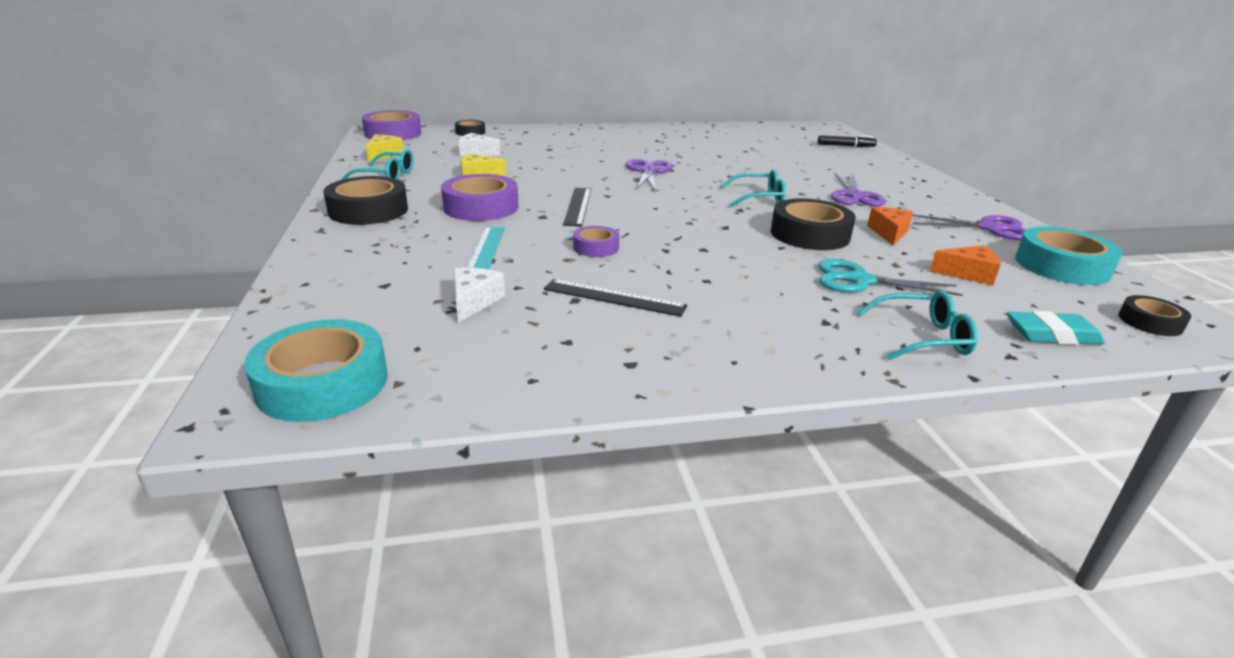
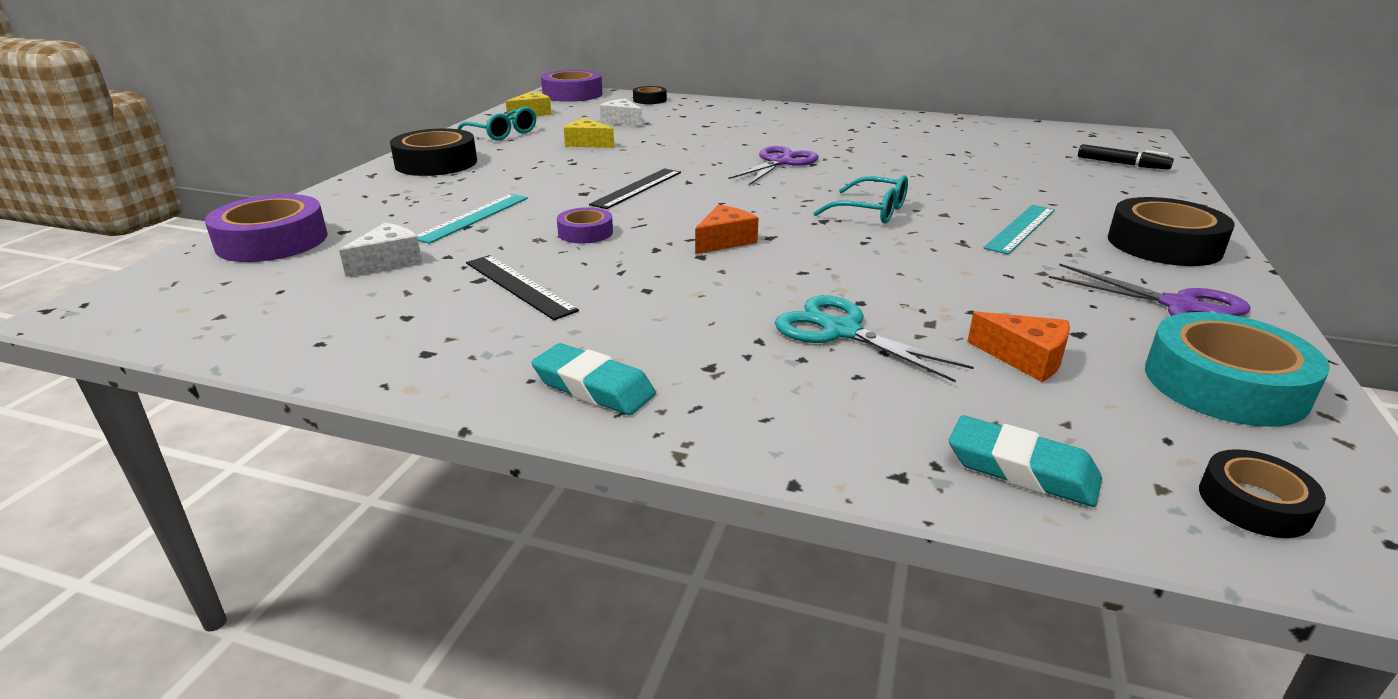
camera: 30 degrees right, 0 degrees up
turquoise tape [244,319,388,422] -> none
purple tape [441,174,518,221] -> purple tape moved to [205,194,327,262]
black tape [771,198,856,250] -> black tape moved to [1108,197,1235,266]
purple scissors [831,173,886,207] -> turquoise ruler [984,205,1055,255]
turquoise glasses [857,291,978,360] -> none
orange cheese [867,207,913,246] -> orange cheese moved to [695,205,759,254]
none -> turquoise eraser [531,343,656,415]

